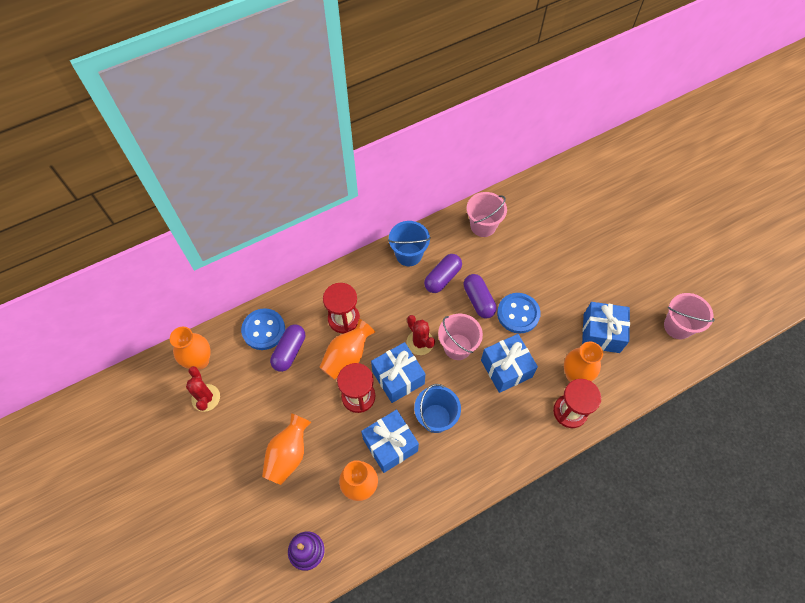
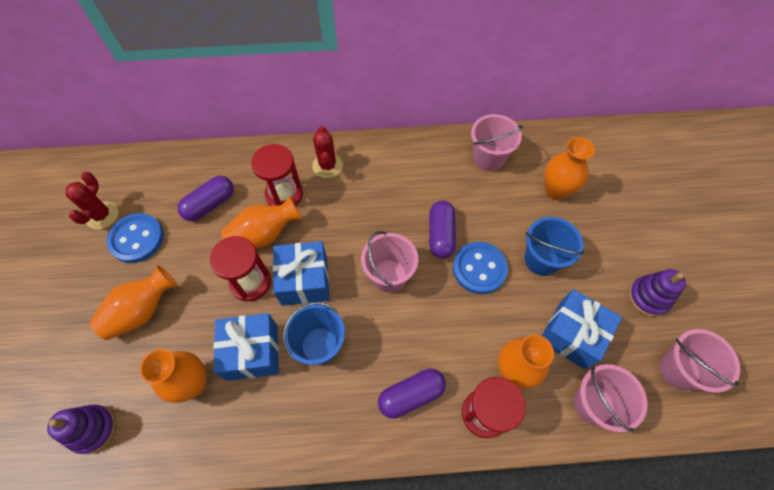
camera: 25 degrees right, 0 degrees up
orange vase [170,327,211,370] -> orange vase moved to [544,137,595,200]
blue button [241,308,285,350] -> blue button moved to [107,213,164,263]
blue bucket [388,221,431,266] -> blue bucket moved to [525,217,584,276]
red cactus [407,315,435,355] -> red cactus moved to [312,126,343,178]
purple capsule [424,254,462,293] -> purple capsule moved to [378,369,446,419]
blue gift [481,334,538,393] -> none
none -> pink bucket [574,364,648,432]
none -> purple stacking toy [629,269,686,317]

